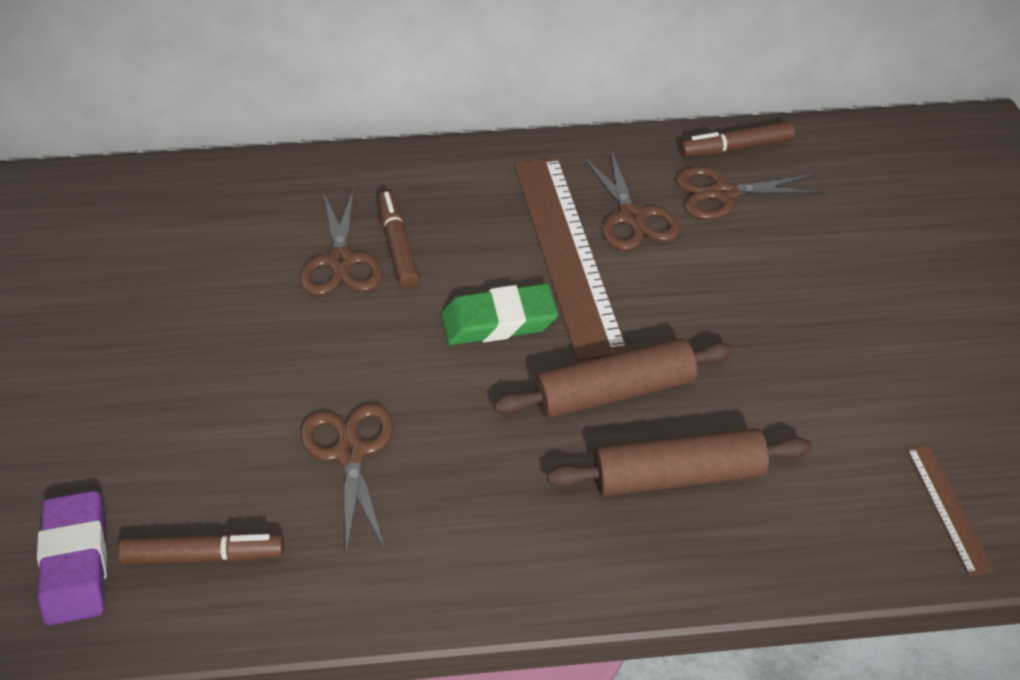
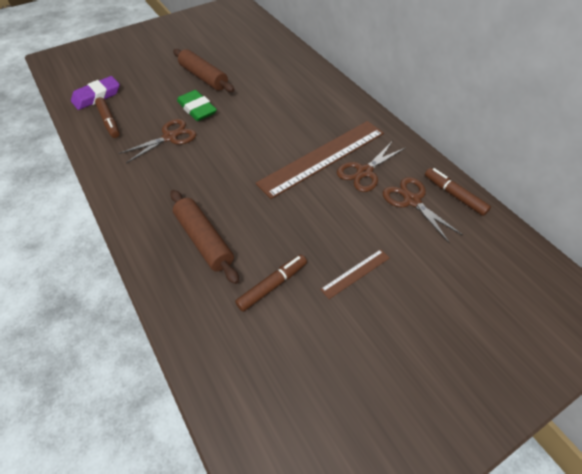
camera: 65 degrees right, 5 degrees up
brown scissors [300,188,383,296] -> none
brown marker [378,191,420,288] -> brown marker moved to [235,255,307,312]
green eraser [441,284,558,345] -> green eraser moved to [177,90,217,121]
brown rolling pin [493,338,734,418] -> brown rolling pin moved to [173,49,235,92]
brown ruler [907,445,994,576] -> brown ruler moved to [320,249,389,299]

